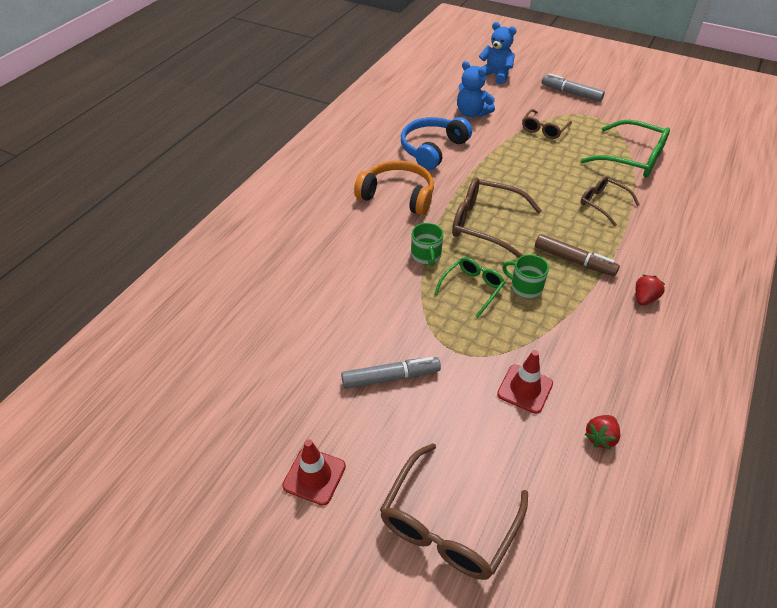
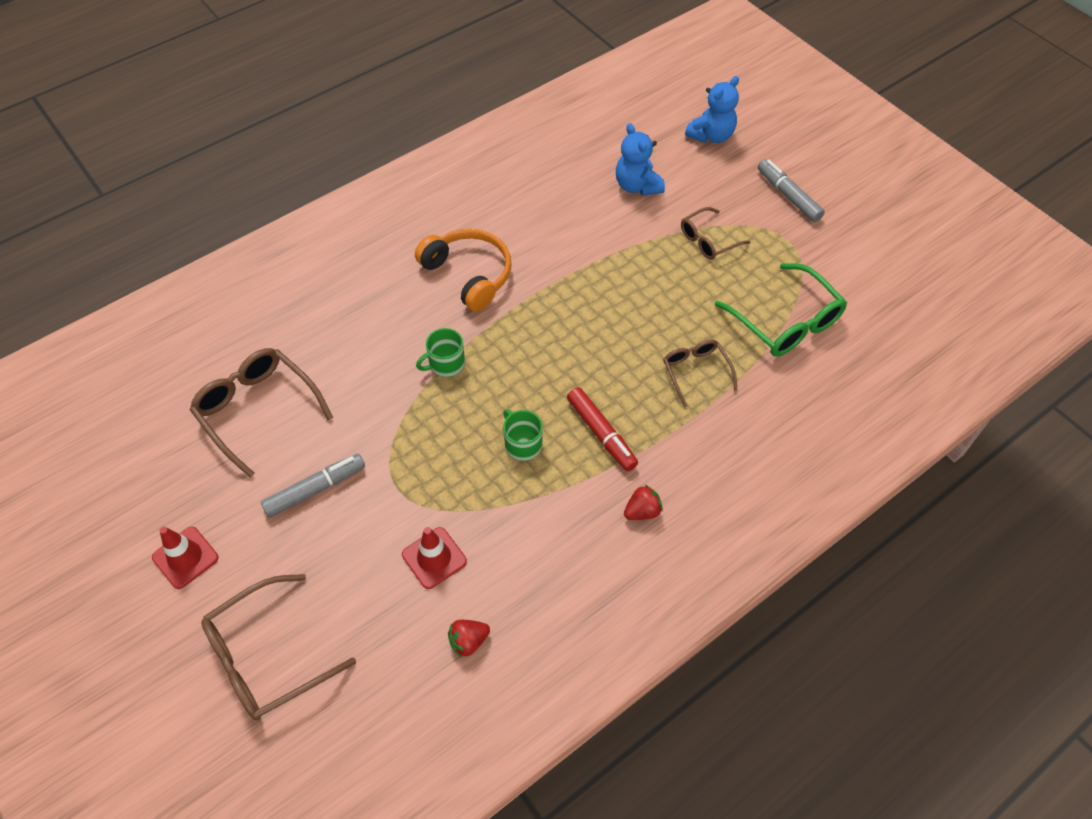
camera: 25 degrees right, 10 degrees up
grey marker [341,357,441,389] -> grey marker turned 45 degrees counterclockwise [261,454,365,518]
blue headphones [401,117,472,170] -> none
green mug [411,223,443,266] -> green mug turned 45 degrees clockwise [416,328,465,377]
green glasses [434,257,505,318] -> none
brown glasses [452,177,542,258] -> brown glasses moved to [190,348,333,478]
blue teddy bear [479,22,517,84] -> blue teddy bear turned 75 degrees clockwise [685,76,739,143]
brown marker [535,234,620,276] -> red marker [567,387,638,471]

